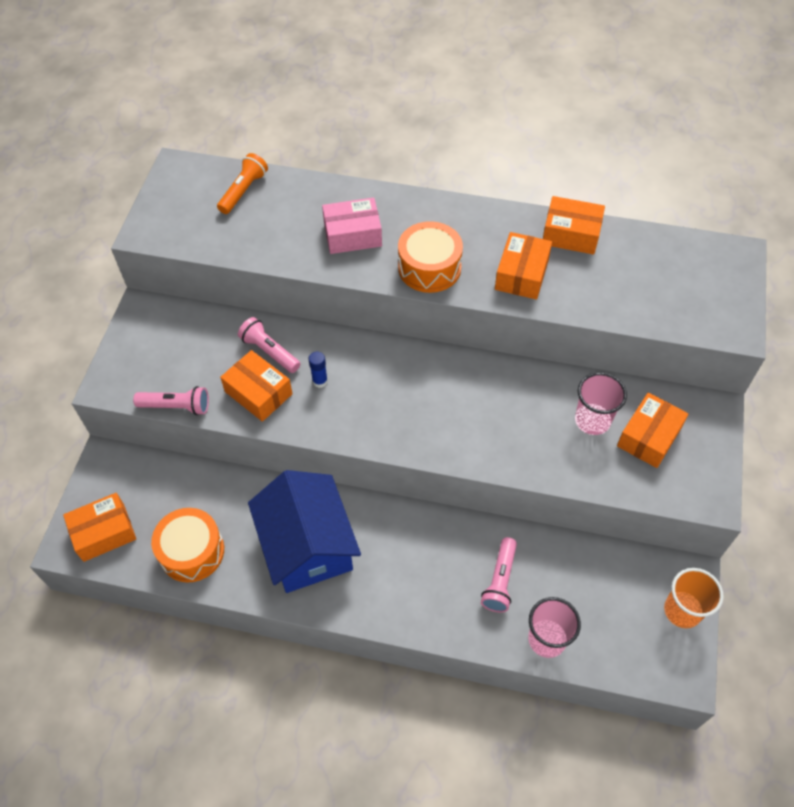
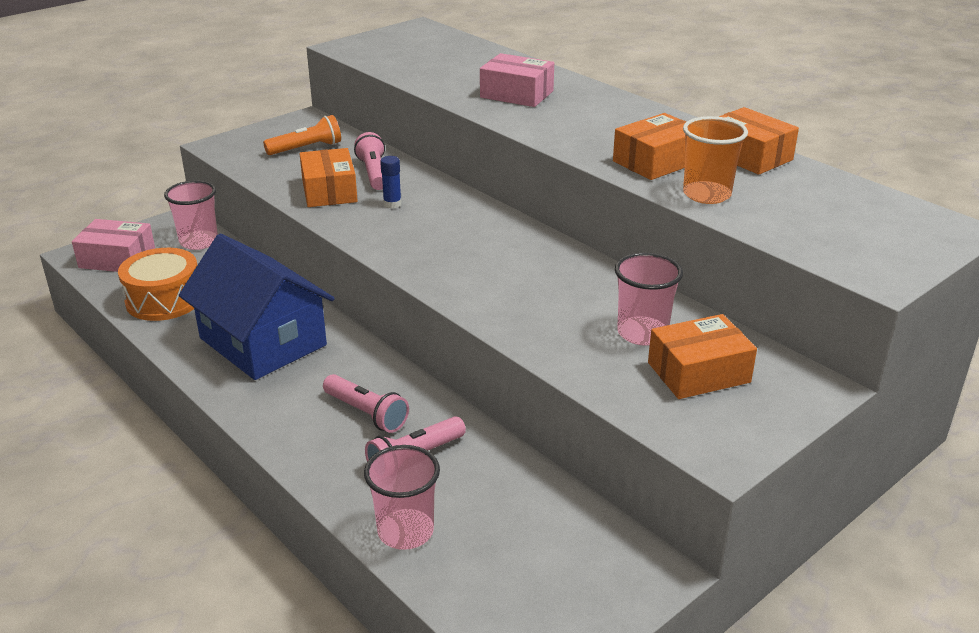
camera: 35 degrees right, 25 degrees down
orange box [63,493,136,562] -> pink box [72,219,155,272]
pink flashlight [133,386,209,415] -> pink flashlight moved to [323,374,409,433]
orange flashlight [217,153,268,214] -> orange flashlight moved to [263,115,341,155]
blue house [248,470,361,593] -> blue house turned 60 degrees counterclockwise [179,234,335,380]
orange drum [398,221,463,293] -> none
orange cup [664,568,724,628] -> orange cup moved to [683,116,748,204]
none -> pink cup [164,180,218,250]

